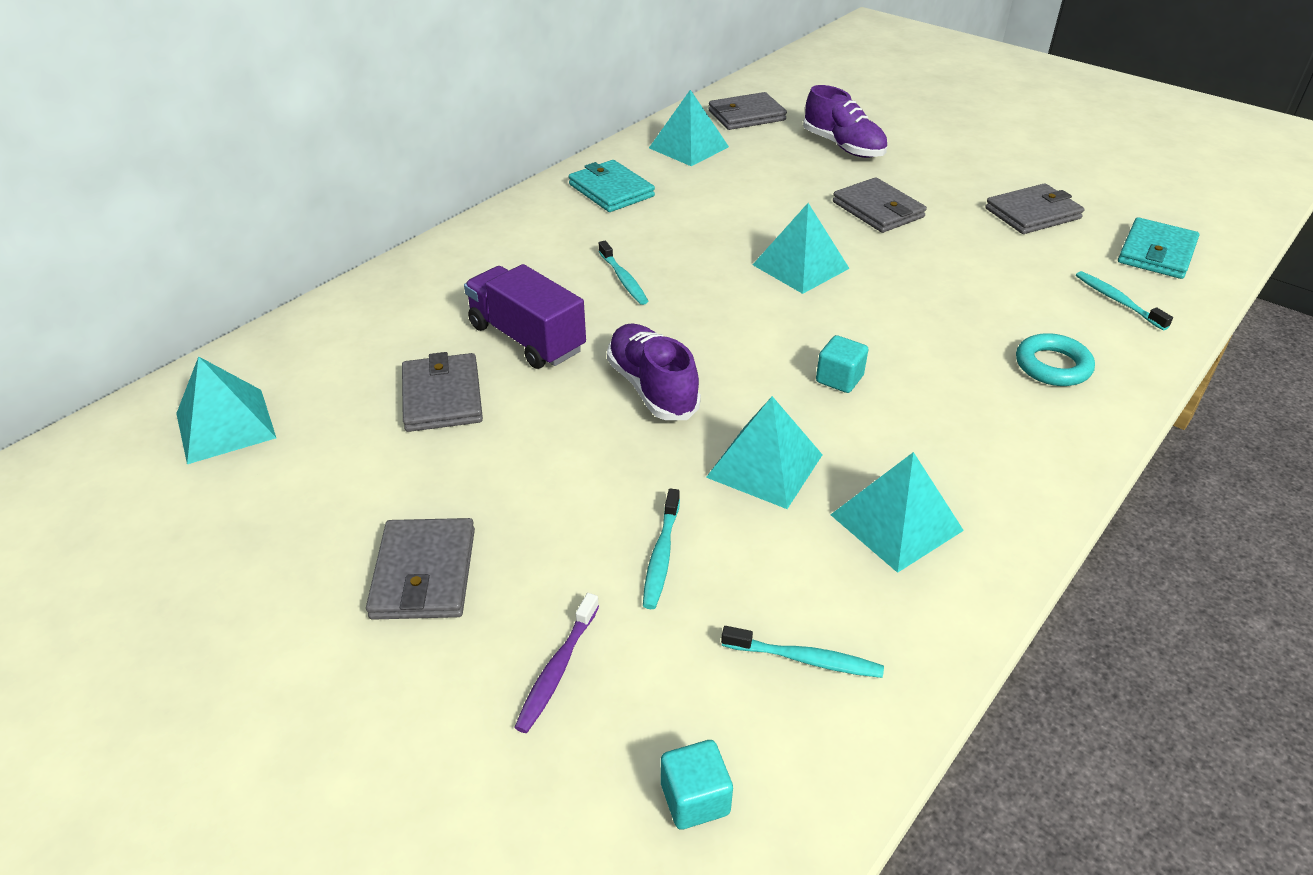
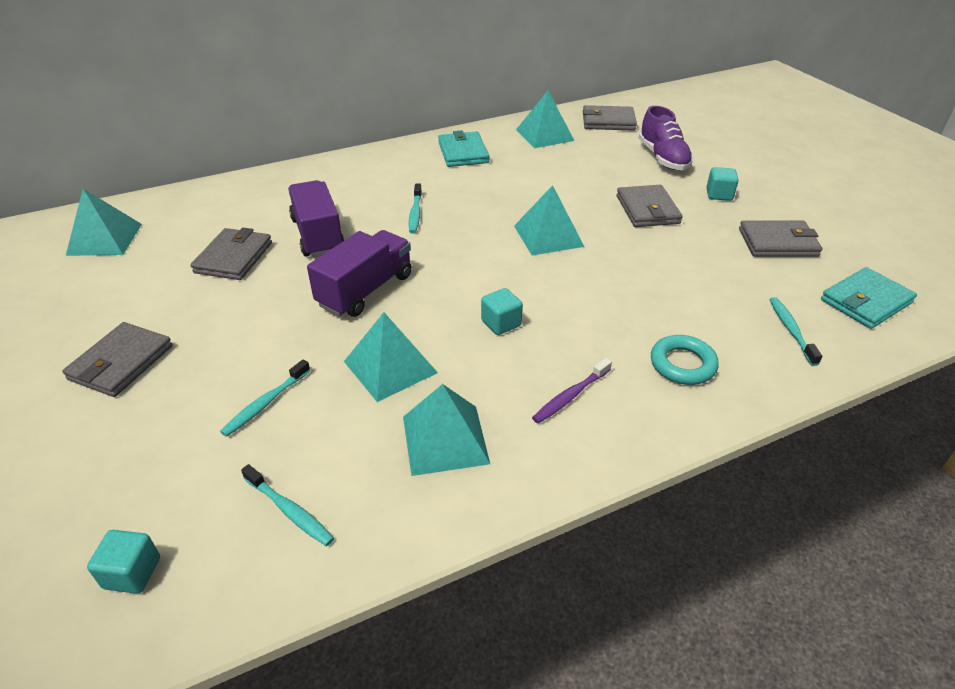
camera: 25 degrees right, 0 degrees up
purple toothbrush [514,593,599,733] -> purple toothbrush moved to [532,358,612,423]
purple shoe [607,323,701,420] -> purple truck [307,230,412,317]
none -> turquoise cube [706,167,739,201]

